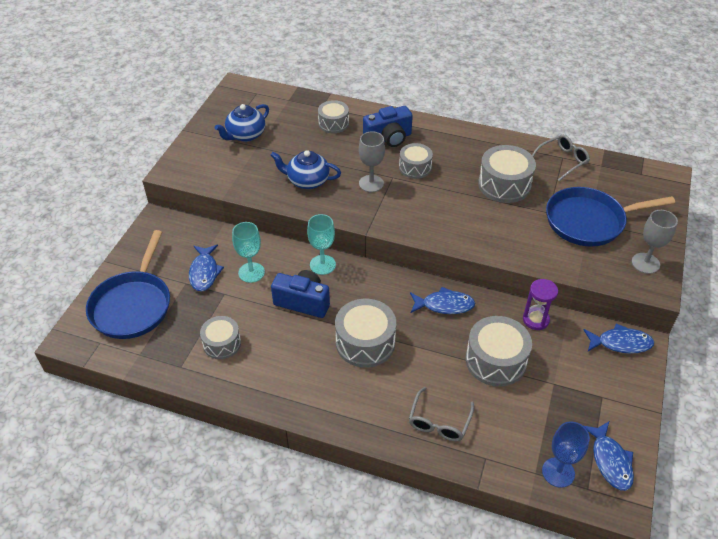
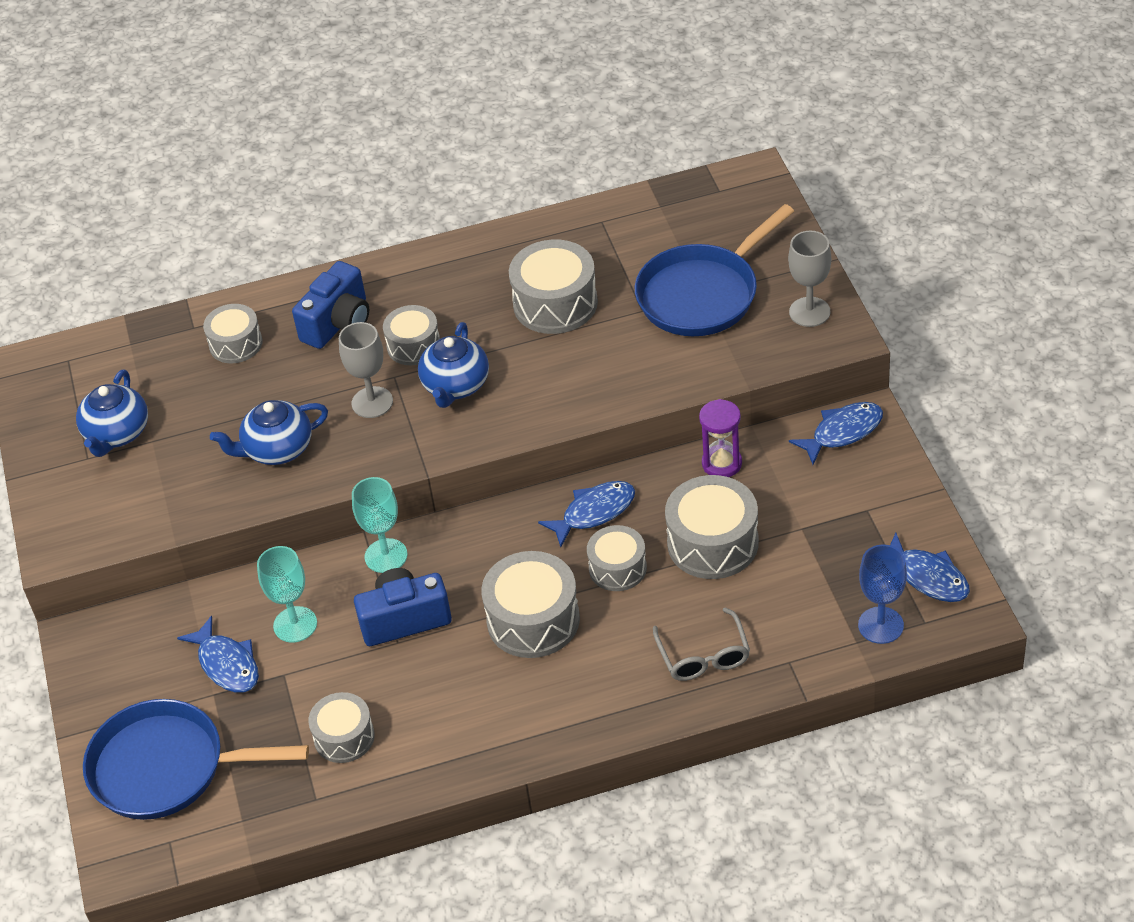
camera: 30 degrees left, 0 degrees up
blue pan [86,230,170,339] -> blue pan turned 120 degrees clockwise [83,699,309,820]
grey glasses [532,135,590,181] -> none
none -> blue teapot [418,322,489,408]
none -> grey drum [587,525,647,591]

